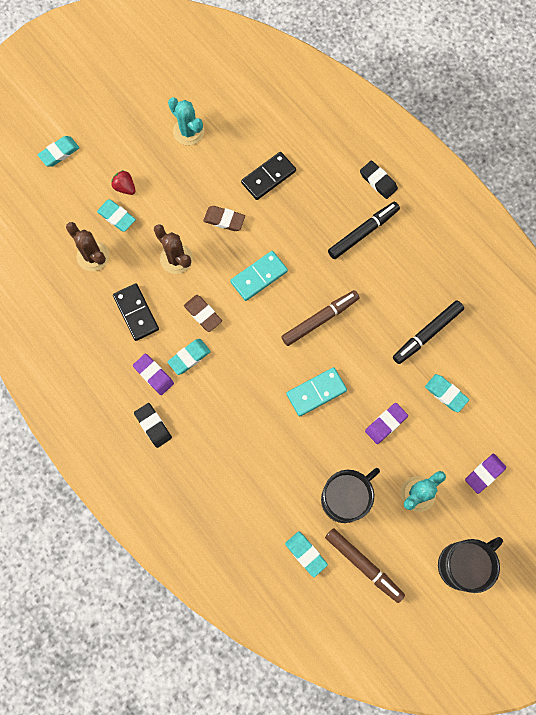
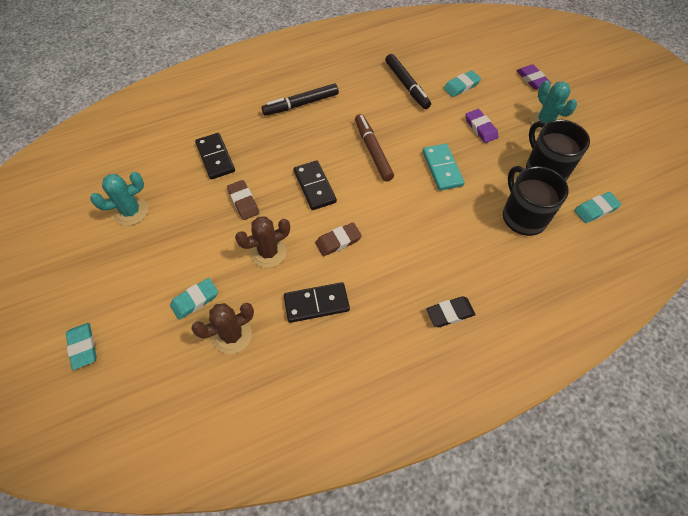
camera: 75 degrees left, 15 degrees down
red strawberry [111,170,136,195] -> none
purple eraser [133,354,174,395] -> none
turquoise eraser [167,339,211,375] -> none
brown eraser [203,206,245,231] -> brown eraser turned 60 degrees counterclockwise [227,180,259,220]
turquoise domino [230,251,288,301] -> black domino [294,160,337,210]
brown marker [325,528,405,603] -> none
black marker [328,202,400,259] -> black marker turned 90 degrees counterclockwise [262,84,339,116]
black eraser [360,161,398,199] -> none
black mug [438,537,503,593] -> black mug moved to [503,166,569,236]

